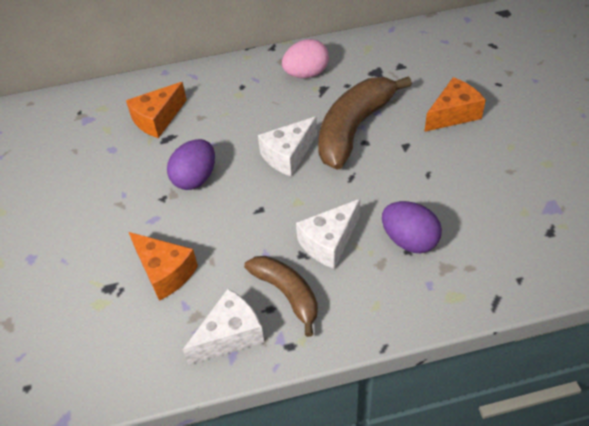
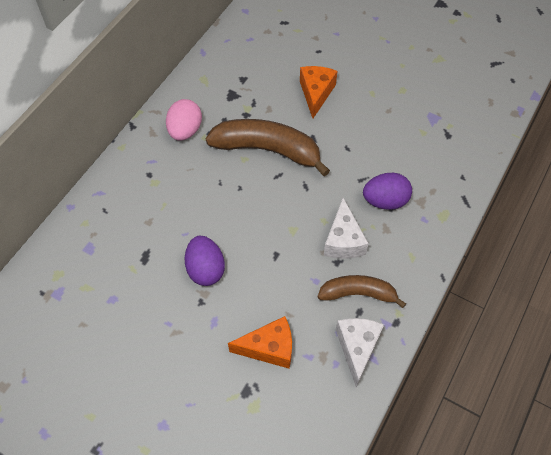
camera: 50 degrees left, 10 degrees up
orange cheese [126,82,187,138] -> none
white cheese [258,116,317,177] -> none
brown banana [318,76,412,170] -> brown banana turned 120 degrees clockwise [206,119,330,176]

